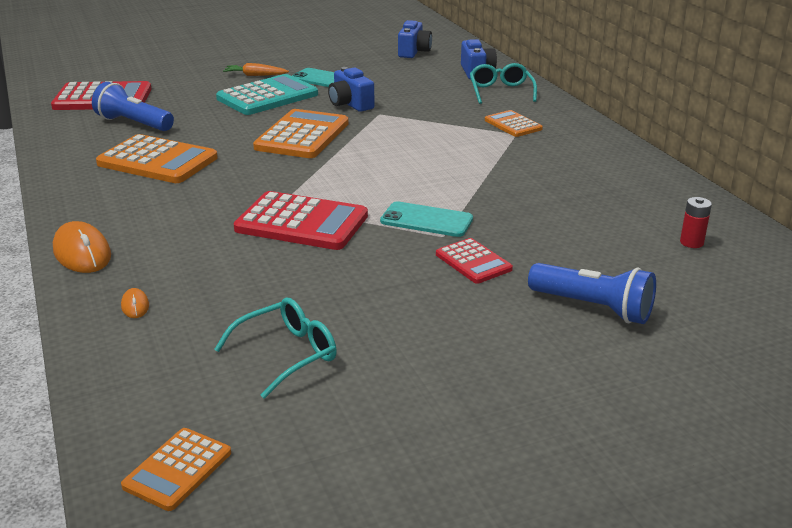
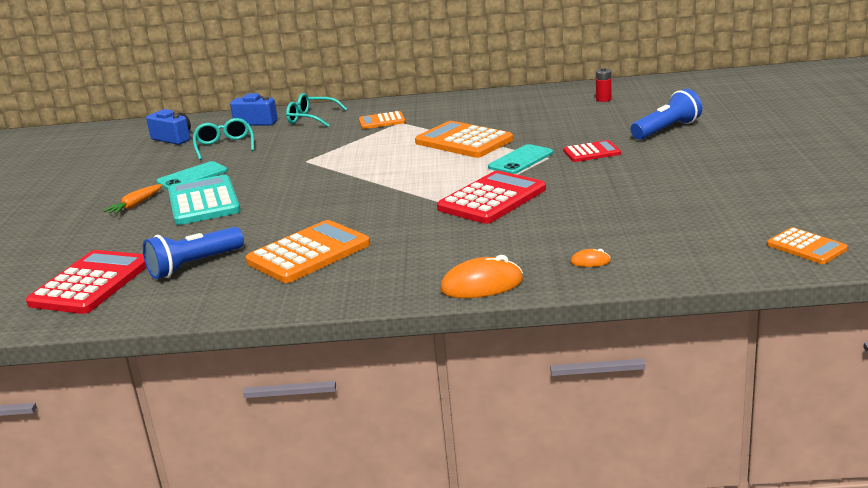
camera: 65 degrees left, 5 degrees down
turquoise glasses [214,298,337,399] -> turquoise glasses moved to [193,118,254,160]
orange calculator [253,109,349,158] -> orange calculator moved to [415,121,513,158]
blue camera [328,67,375,112] -> none

